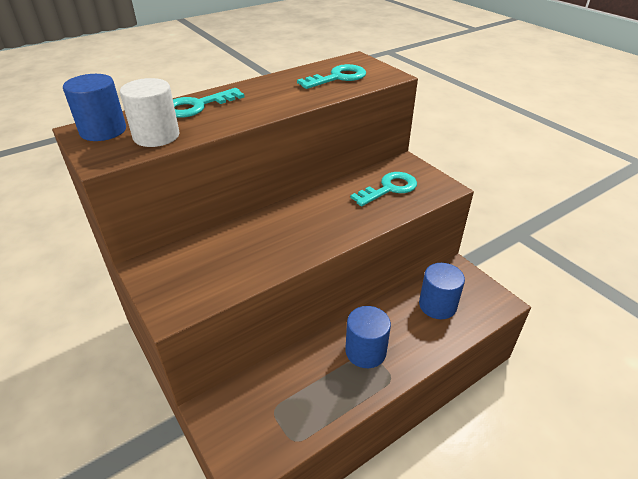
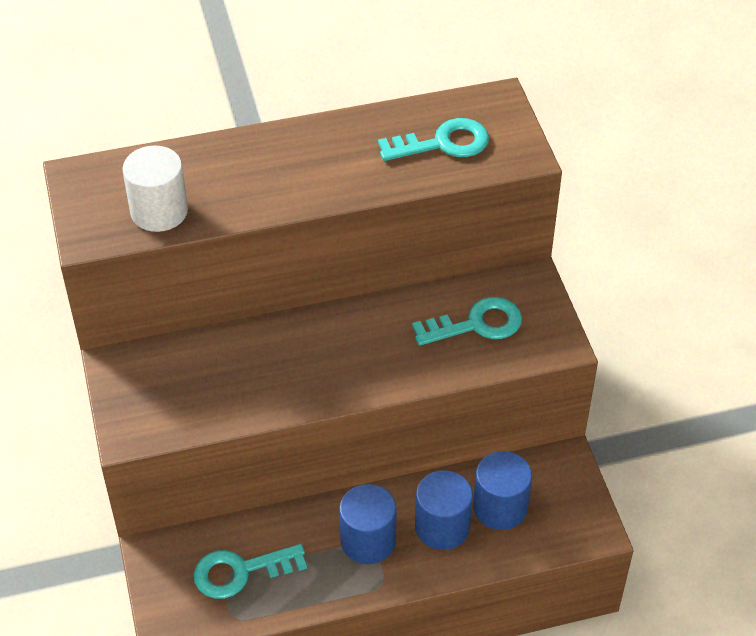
camera: 20 degrees right, 10 degrees up
blue cylinder [63,74,126,141] -> blue cylinder moved to [415,470,473,550]
turquoise key [173,88,245,118] -> turquoise key moved to [193,544,307,599]

